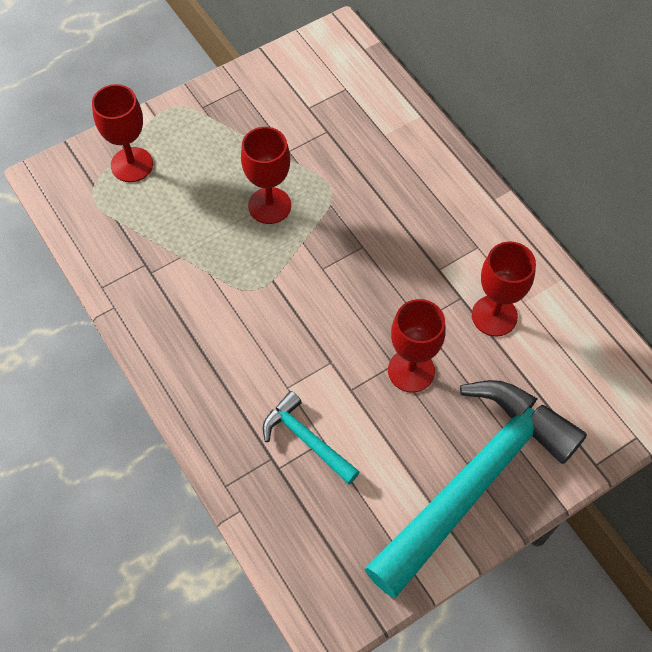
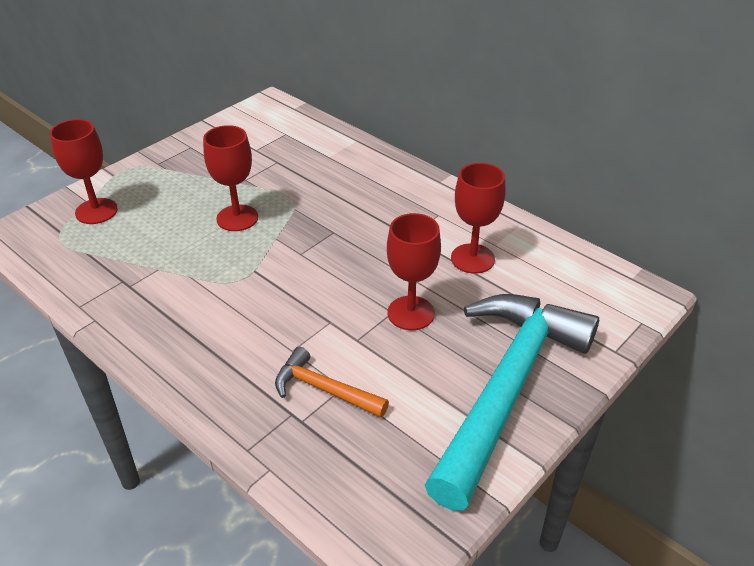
camera: 15 degrees left, 20 degrees down
turquoise hammer [263,391,360,484] -> orange hammer [275,347,389,418]

